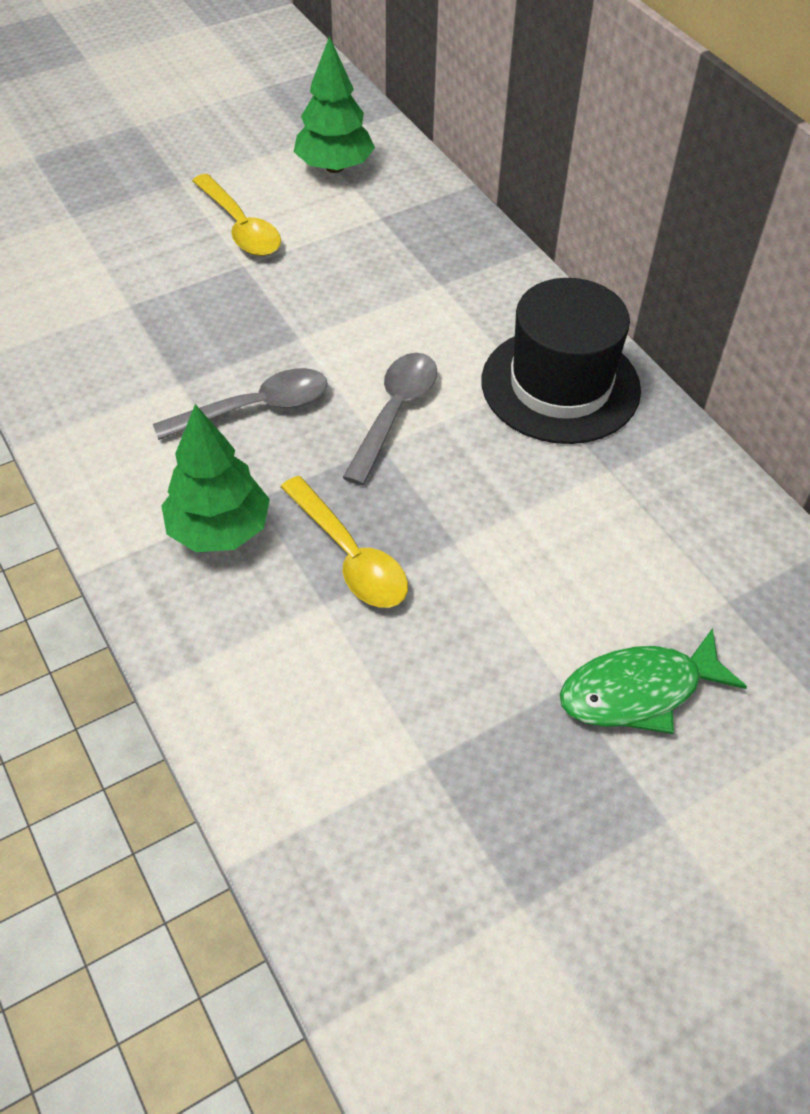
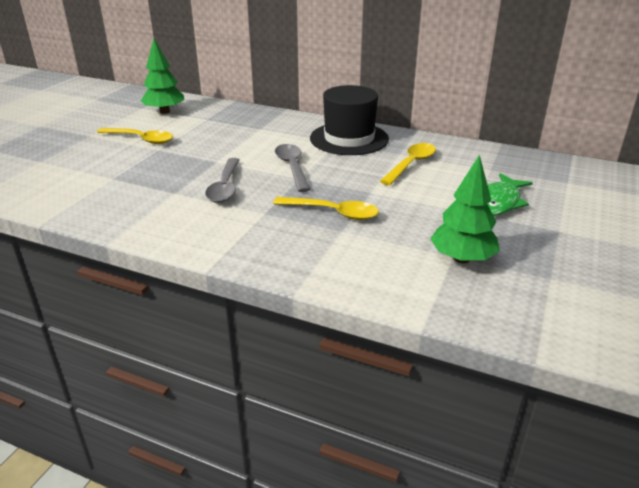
camera: 35 degrees left, 20 degrees down
grey spoon [153,368,328,440] -> grey spoon turned 150 degrees clockwise [205,158,240,203]
green tree [161,404,270,552] -> green tree moved to [430,154,500,263]
none -> yellow spoon [380,143,436,185]

